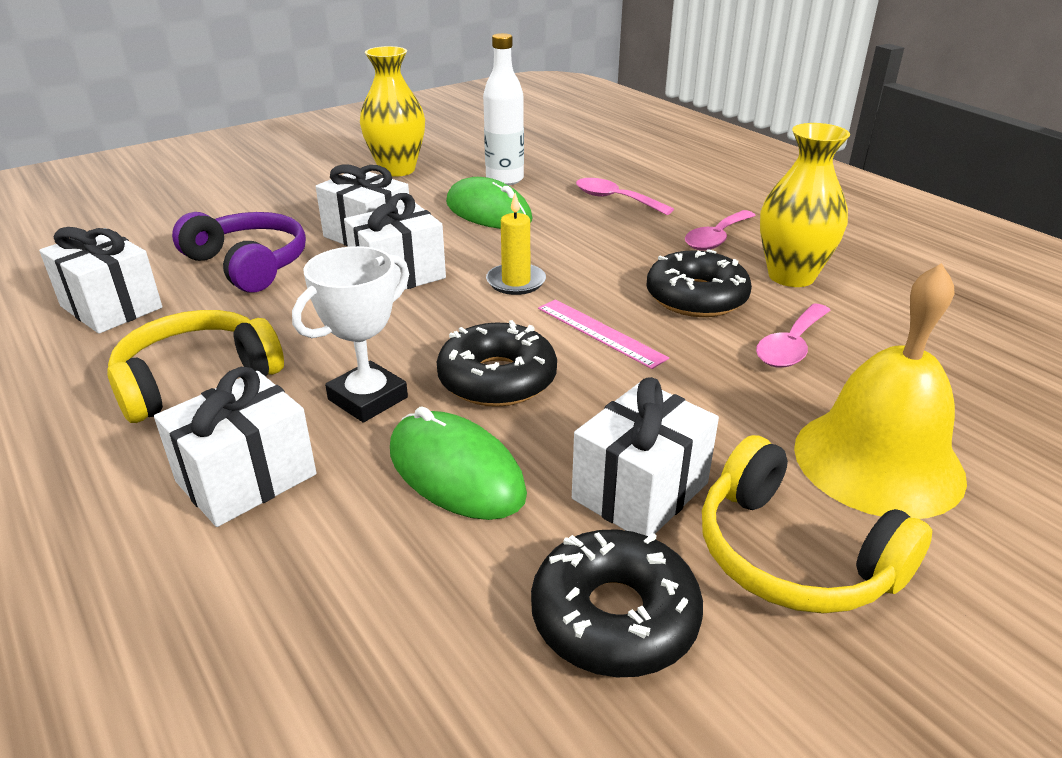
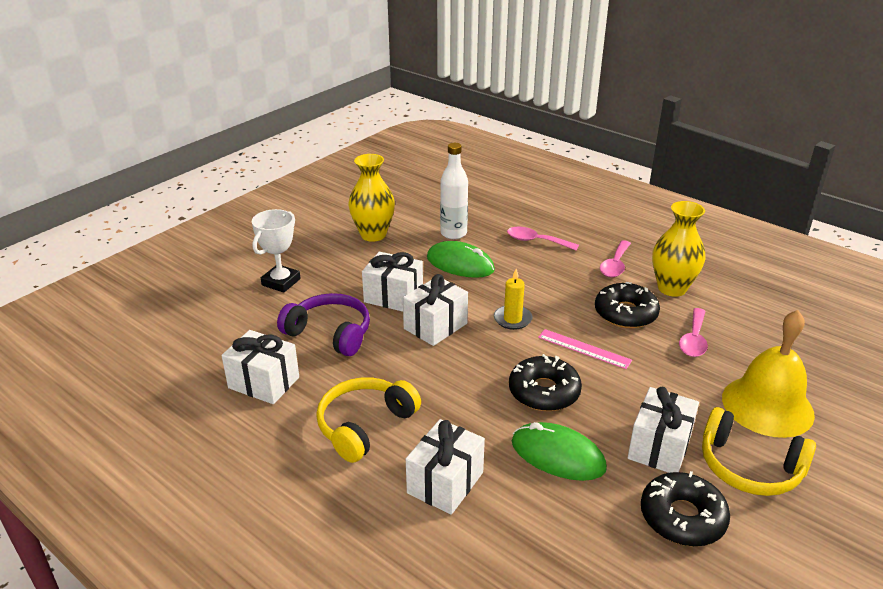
camera: 15 degrees left, 0 degrees up
white trophy [292,246,409,422] -> white trophy moved to [252,209,301,292]

